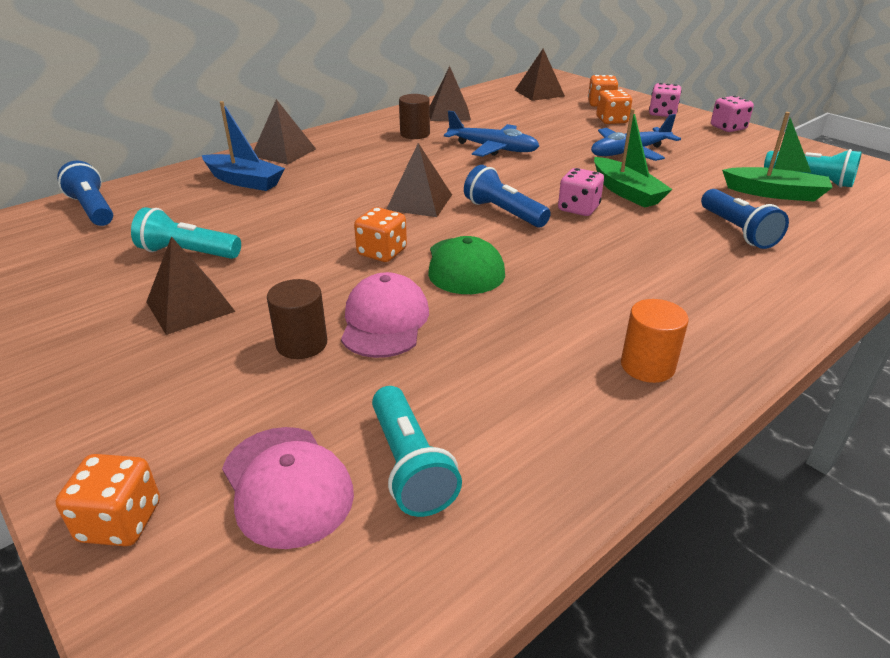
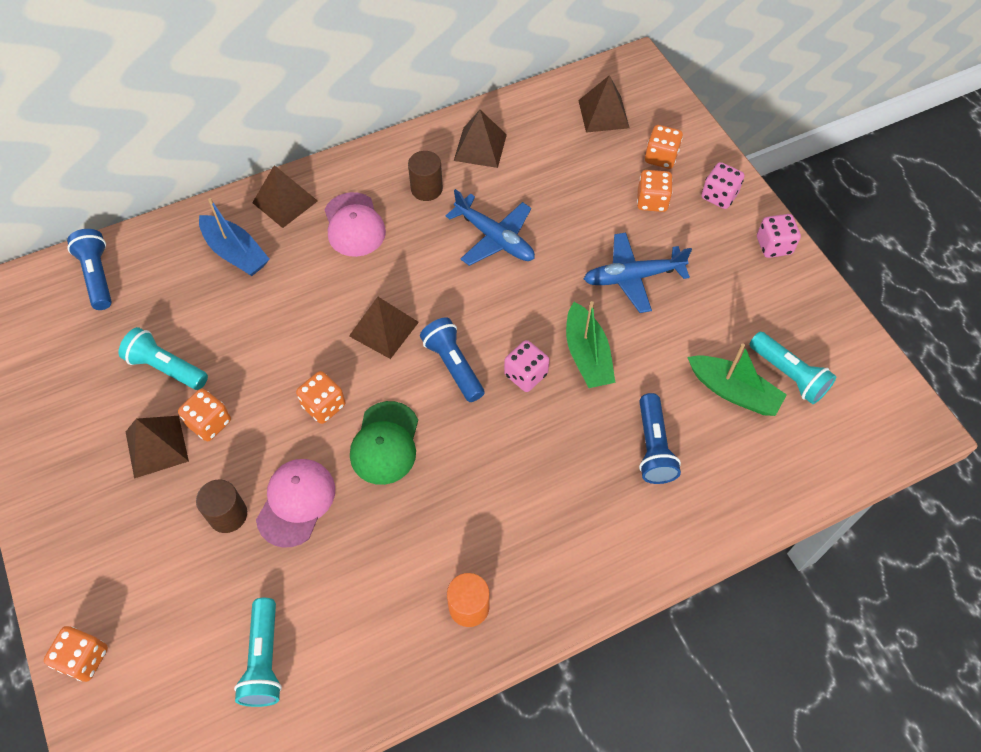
camera: 15 degrees right, 25 degrees up
pink cap [222,427,354,549] -> pink cap moved to [325,192,386,257]
none -> orange dice [178,389,231,441]

